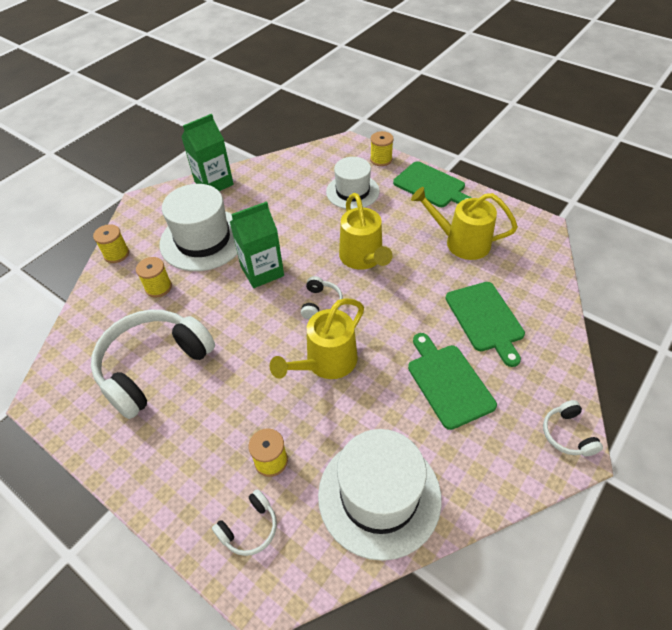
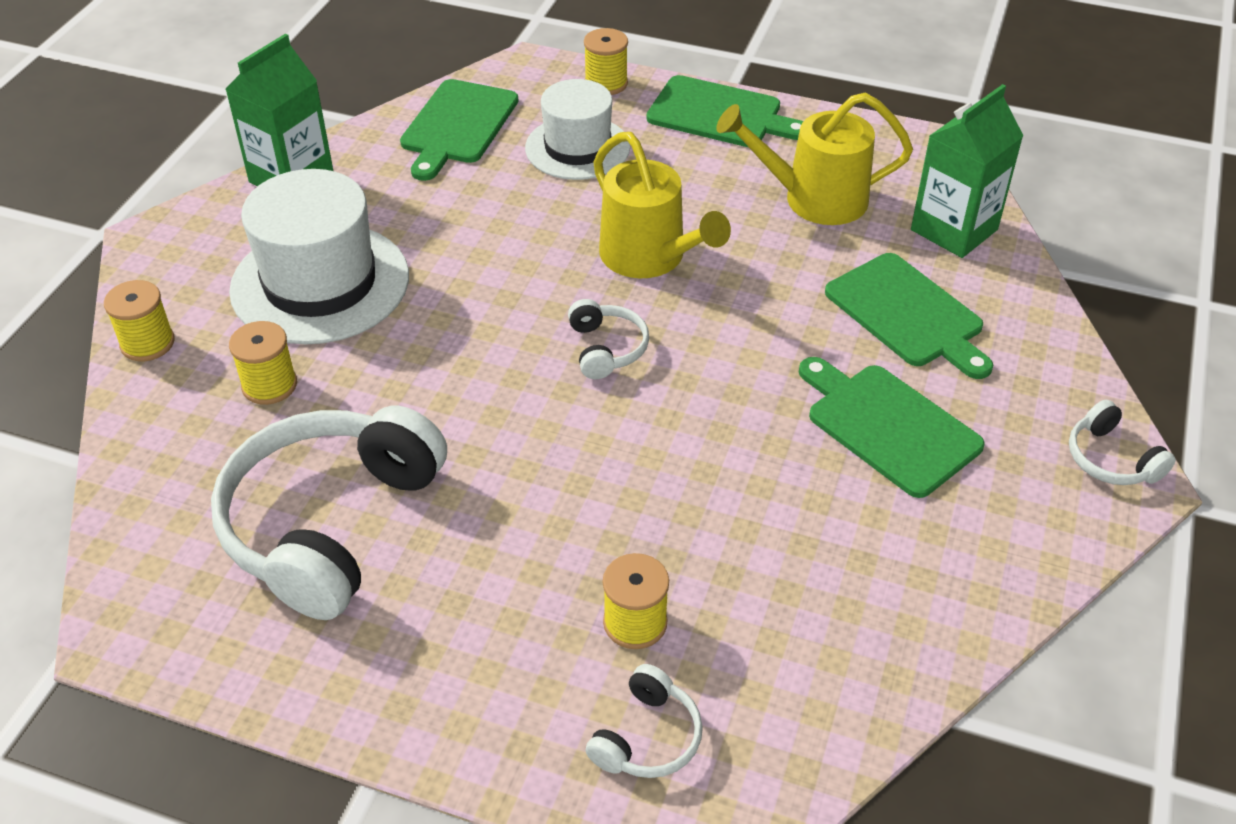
camera: 20 degrees left, 5 degrees down
green carton [230,201,284,288] -> green carton moved to [911,84,1024,258]
yellow watering can [270,298,364,379] -> none
white hat [318,429,442,561] -> none
none -> green cutting board [400,79,518,181]

